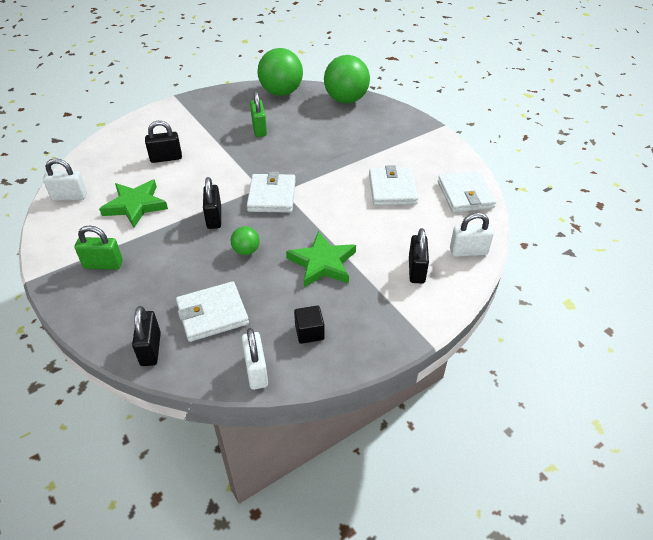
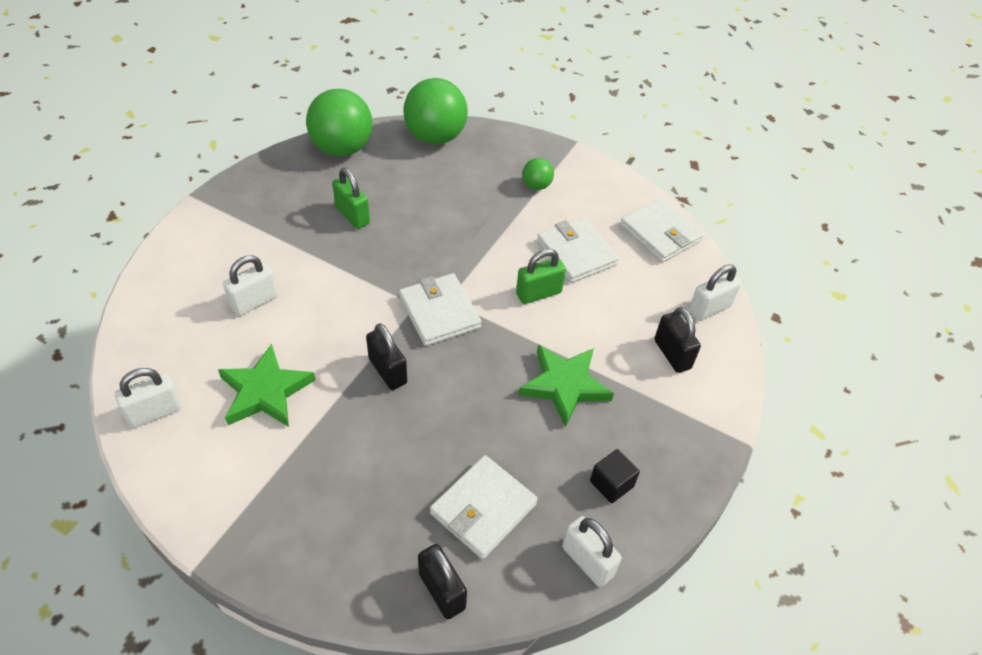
camera: 30 degrees left, 5 degrees up
green padlock [75,226,123,270] -> green padlock moved to [516,249,566,304]
black padlock [145,121,182,163] -> white padlock [223,255,278,316]
green ball [231,226,260,255] -> green ball moved to [523,158,554,190]

